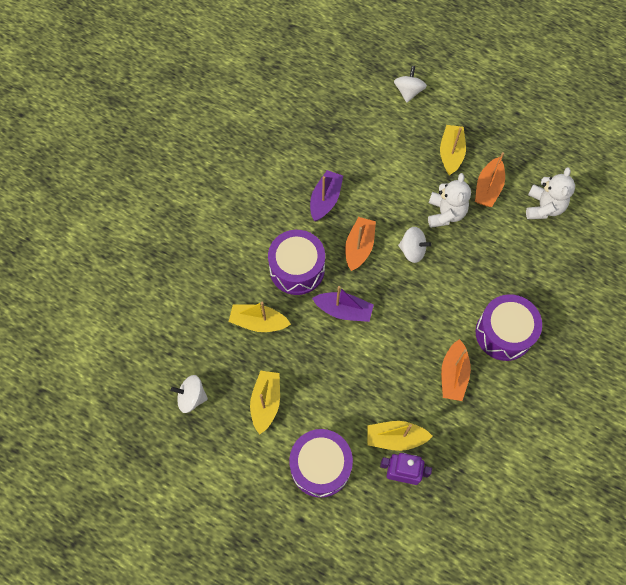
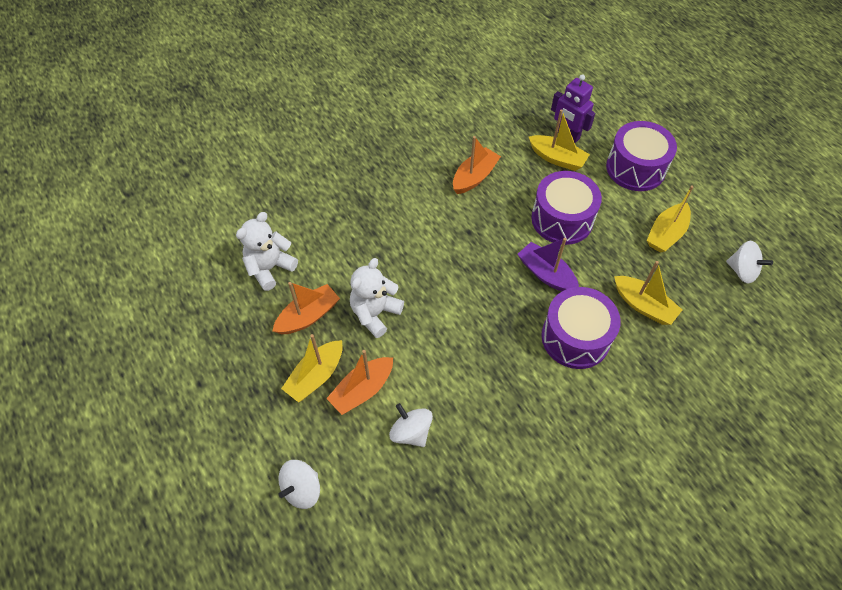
camera: 150 degrees left, 10 degrees down
purple boat [310,170,343,221] -> none
orange boat [345,217,376,271] -> orange boat moved to [326,350,393,415]
white spinning top [398,227,431,263] -> white spinning top moved to [389,403,433,447]
purple drum [476,294,542,361] -> purple drum moved to [531,171,602,245]

